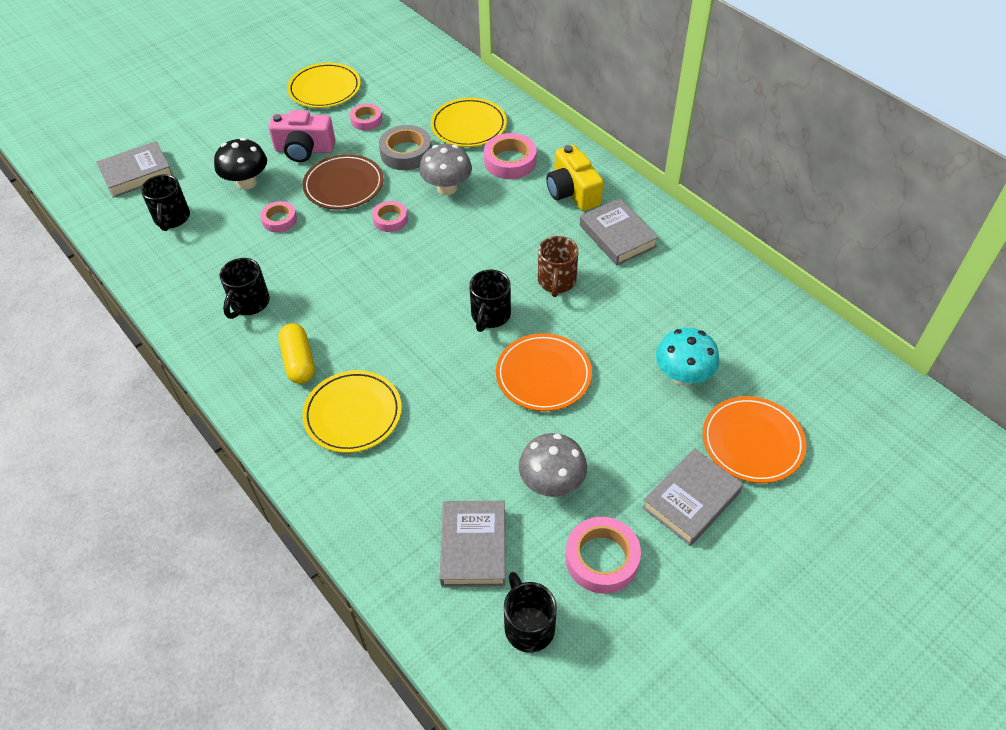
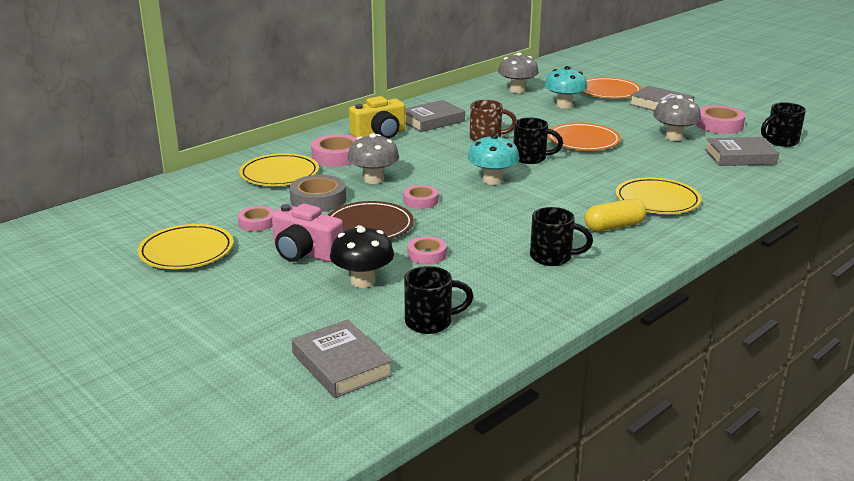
camera: 95 degrees left, 25 degrees down
pink camera [269,110,335,162] -> pink camera turned 120 degrees clockwise [272,203,343,262]
none -> turquoise mushroom [468,134,520,185]
none -> grey mushroom [498,52,539,93]

